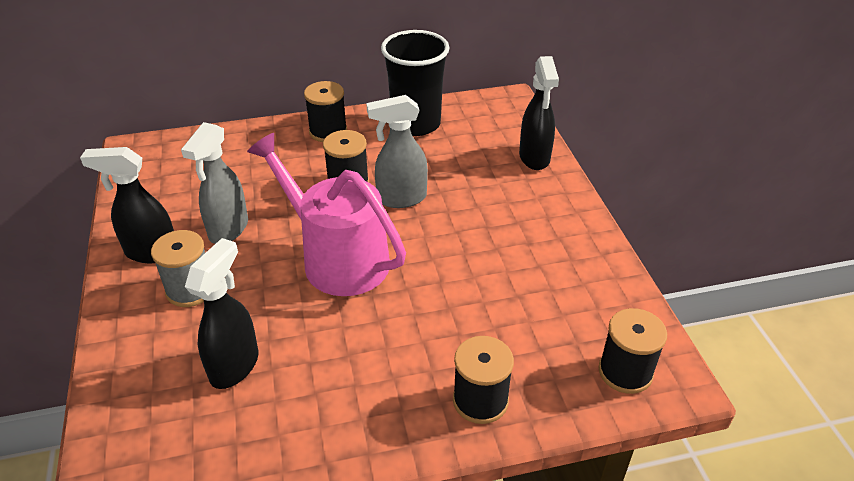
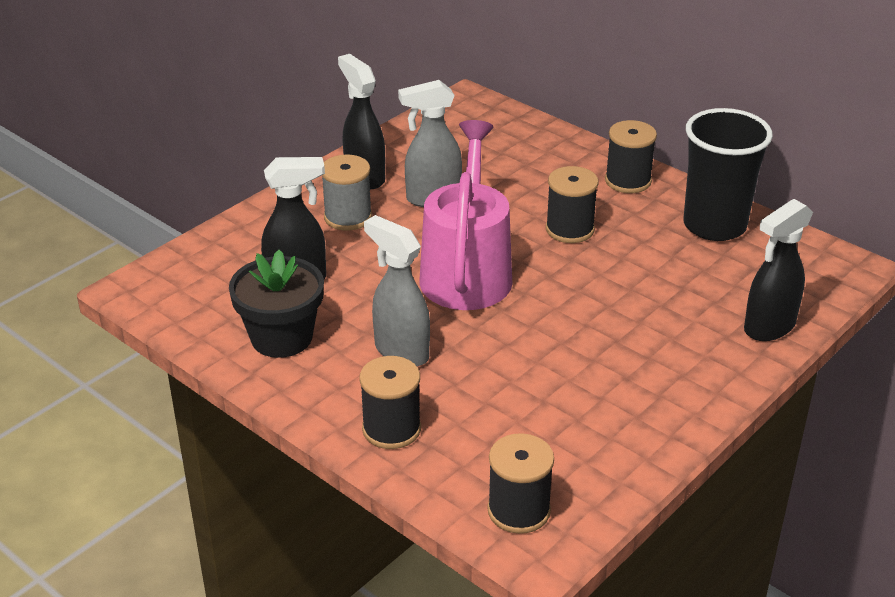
camera: 55 degrees right, 5 degrees down
grey spray bottle [366,95,428,208] -> grey spray bottle moved to [364,215,430,367]
none -> black flower pot [229,250,324,358]

